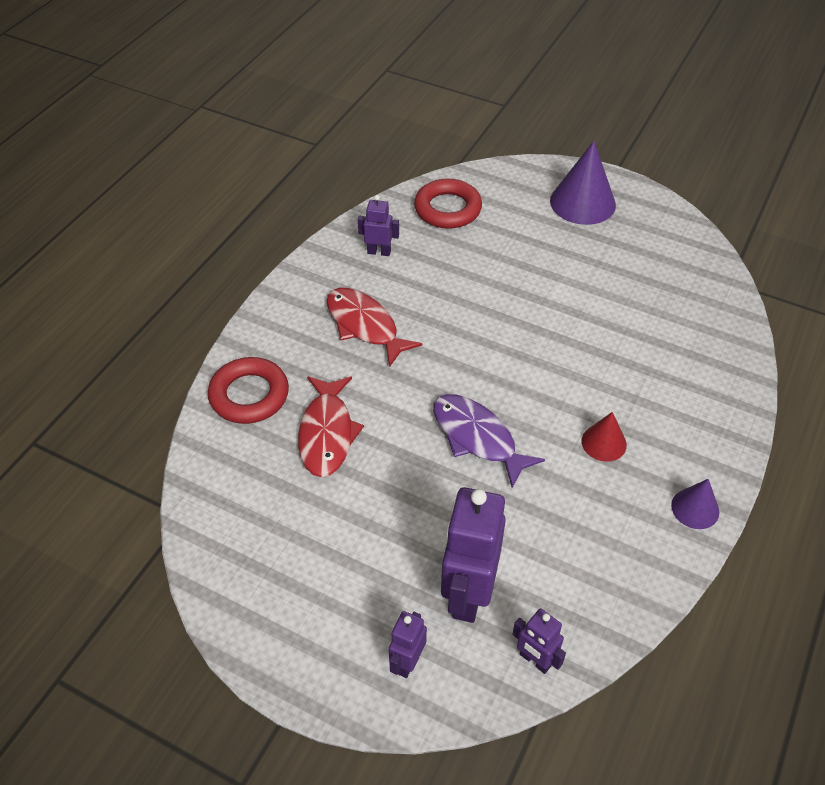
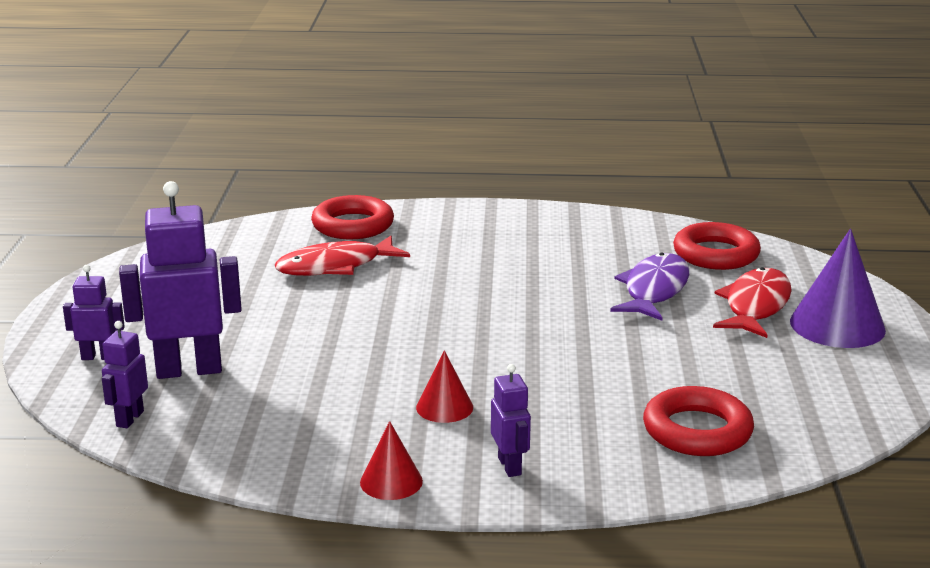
camera: 65 degrees right, 25 degrees down
red fish [326,288,422,367] -> red fish moved to [713,267,792,338]
purple robot [358,195,399,256] -> purple robot moved to [491,364,531,477]
purple fish [433,394,545,488] -> purple fish moved to [610,253,689,321]
purple cone [671,479,719,529] -> red cone [360,421,423,500]
none -> red ring [643,386,754,456]

